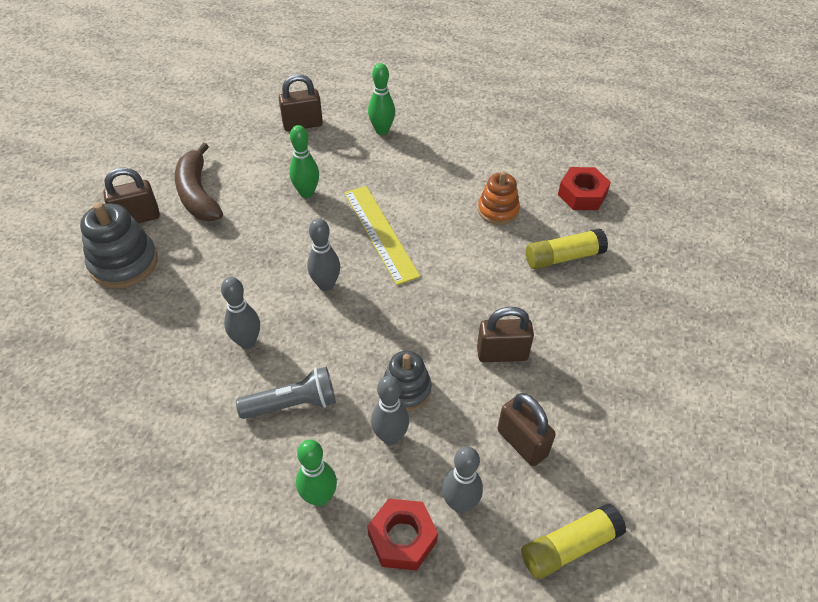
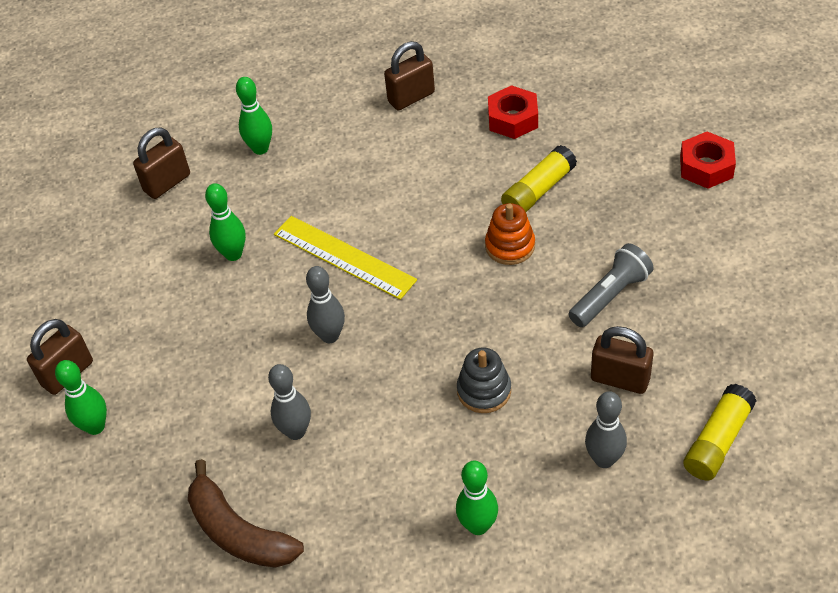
camera: 25 degrees left, 0 degrees up
grey stacking toy [80,202,158,288] -> green bowling pin [55,360,107,435]
brown banana [175,143,223,221] -> brown banana moved to [188,459,304,568]
grey flashlight [236,367,336,419] -> grey flashlight moved to [568,243,654,327]
red nut [367,498,438,570] -> red nut moved to [680,131,736,189]
grey bowling pin [371,376,409,445] -> none
brown padlock [477,307,534,362] -> brown padlock moved to [384,41,435,110]
orange stacking toy [478,171,520,225] -> orange stacking toy moved to [485,203,535,265]

